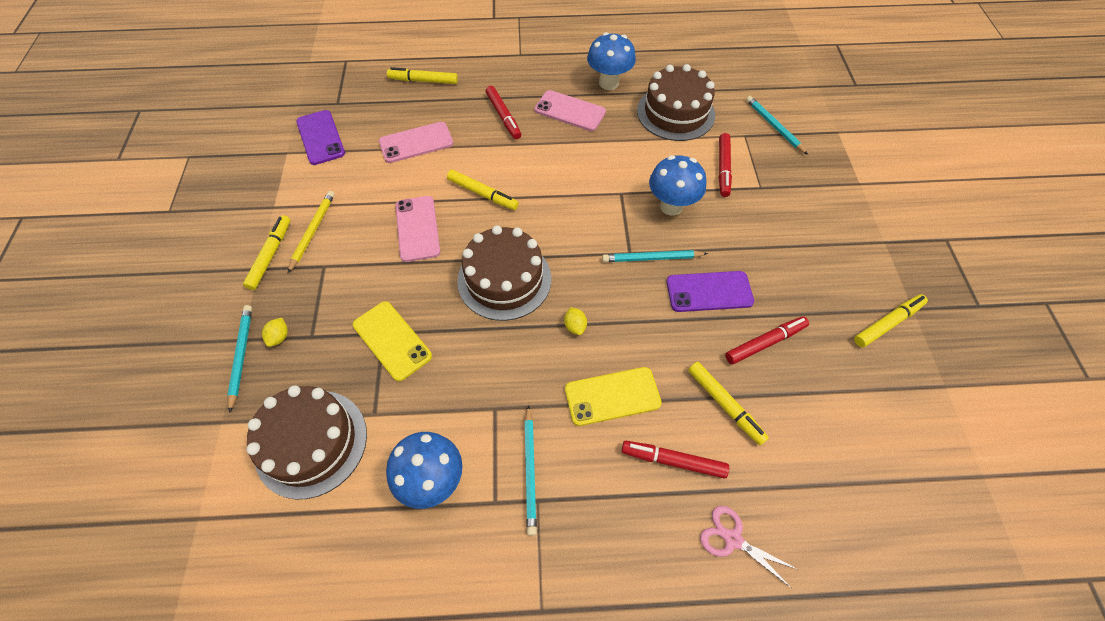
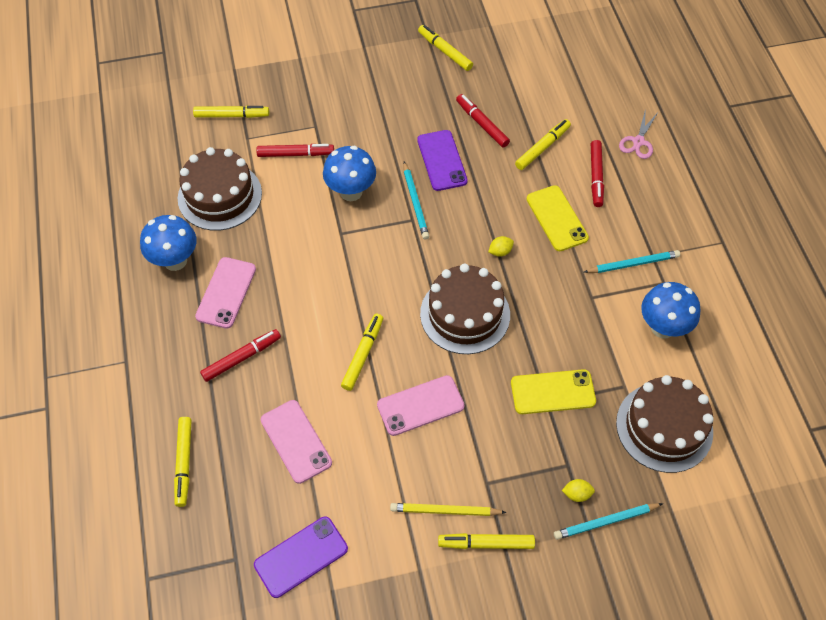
camera: 100 degrees left, 0 degrees up
yellow phone [353,301,432,381] -> yellow phone turned 45 degrees clockwise [511,369,596,414]
turquoise pencil [746,96,808,155] -> yellow marker [193,106,269,118]

